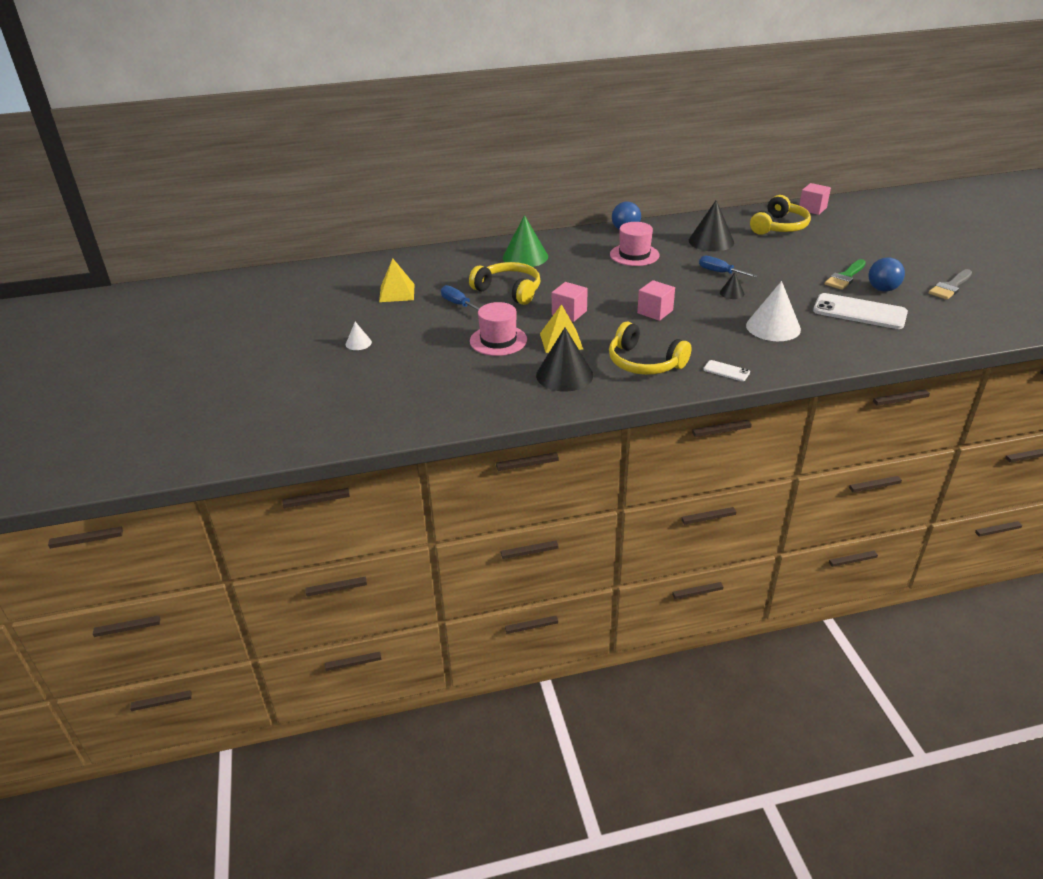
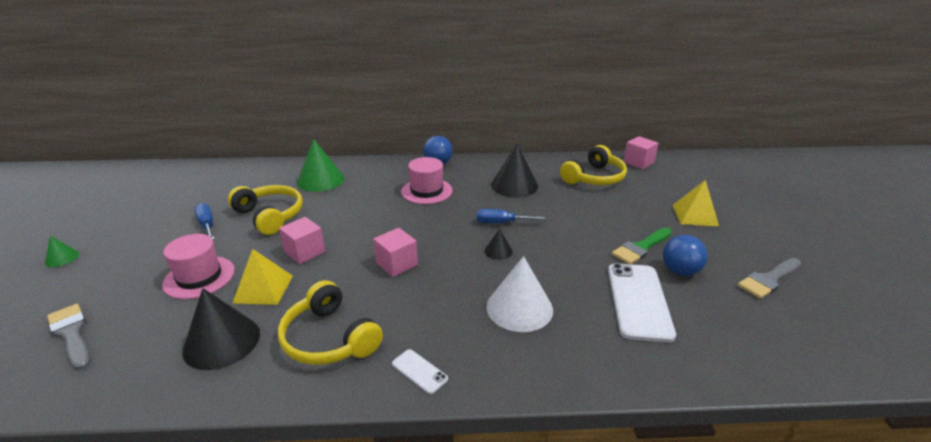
camera: 10 degrees right, 5 degrees down
white cone [346,322,372,350] -> green cone [45,236,79,267]
yellow pyramid [379,258,415,302] -> yellow pyramid moved to [673,180,719,226]
blue screwdriver [699,256,758,278] -> blue screwdriver turned 45 degrees counterclockwise [477,209,545,223]
white phone [813,293,908,329] -> white phone turned 60 degrees clockwise [608,263,676,343]
none -> grey brush [47,304,91,370]

